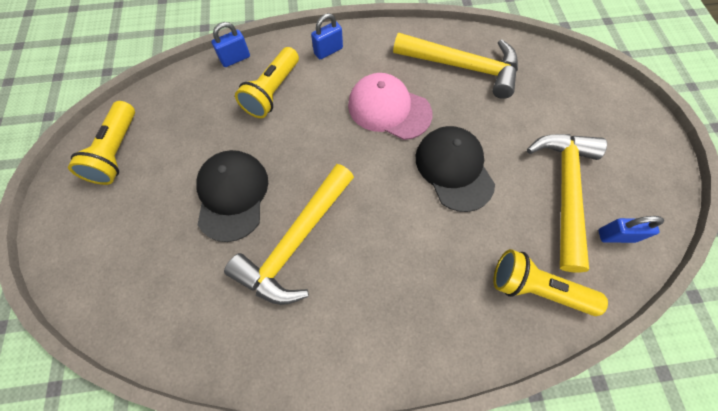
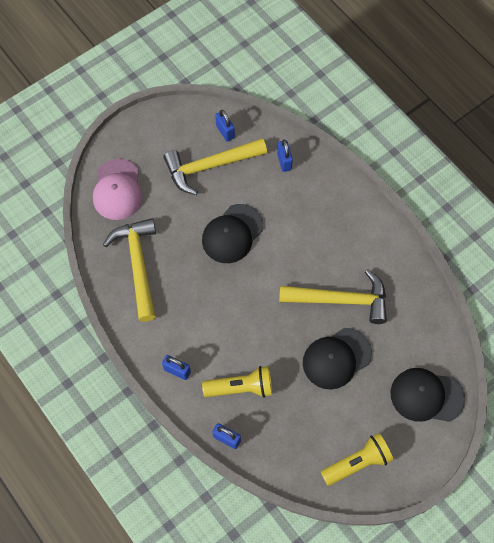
camera: 120 degrees left, 0 degrees up
pink cap [348,73,432,140] -> pink cap moved to [93,159,142,220]
yellow flashlight [493,249,608,316] -> blue padlock [277,140,293,172]
none -> black cap [390,368,465,422]

